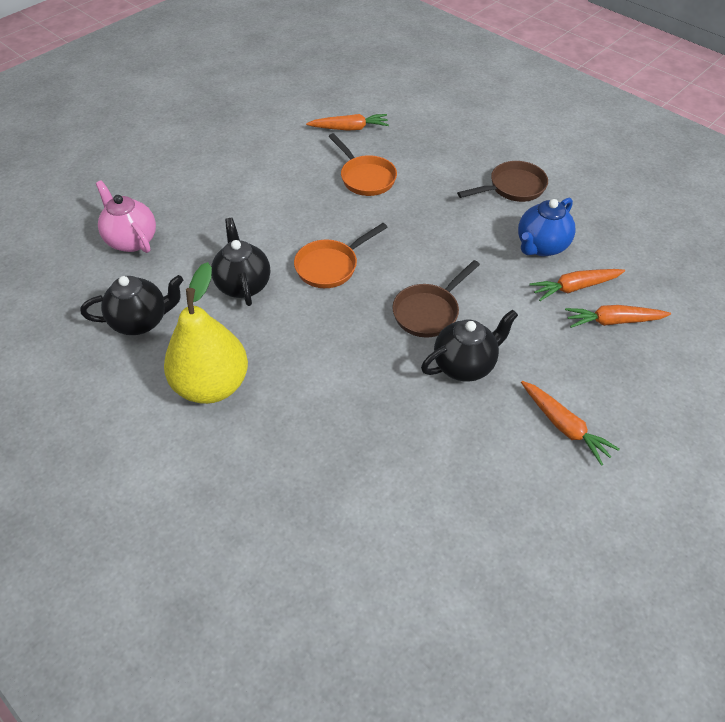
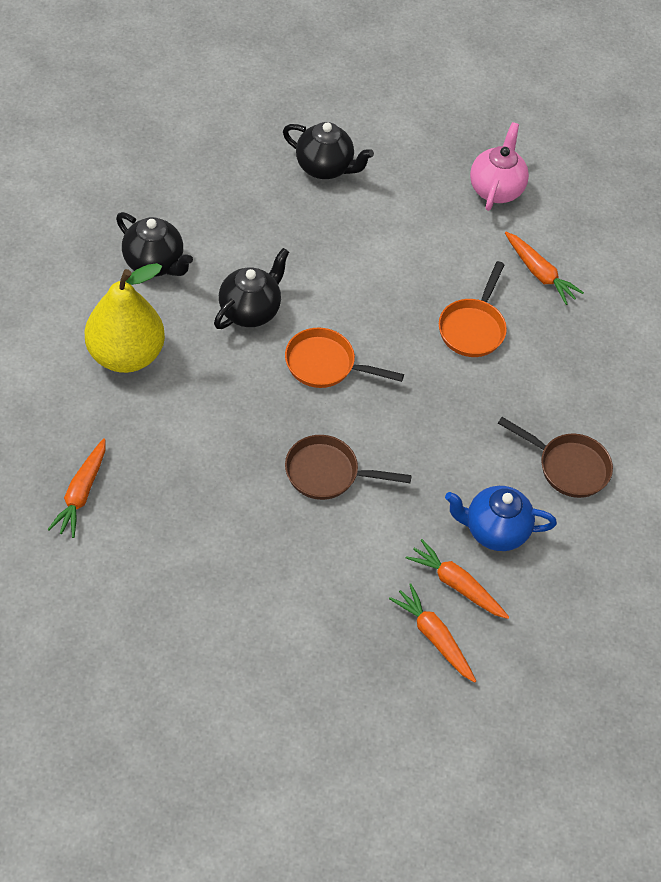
camera: 50 degrees right, 5 degrees up
pink teapot [96,180,156,253] -> pink teapot moved to [470,122,529,211]
black teapot [421,309,518,382] -> black teapot moved to [283,122,374,179]
orange carrot [521,381,620,466] -> orange carrot moved to [47,438,105,538]

